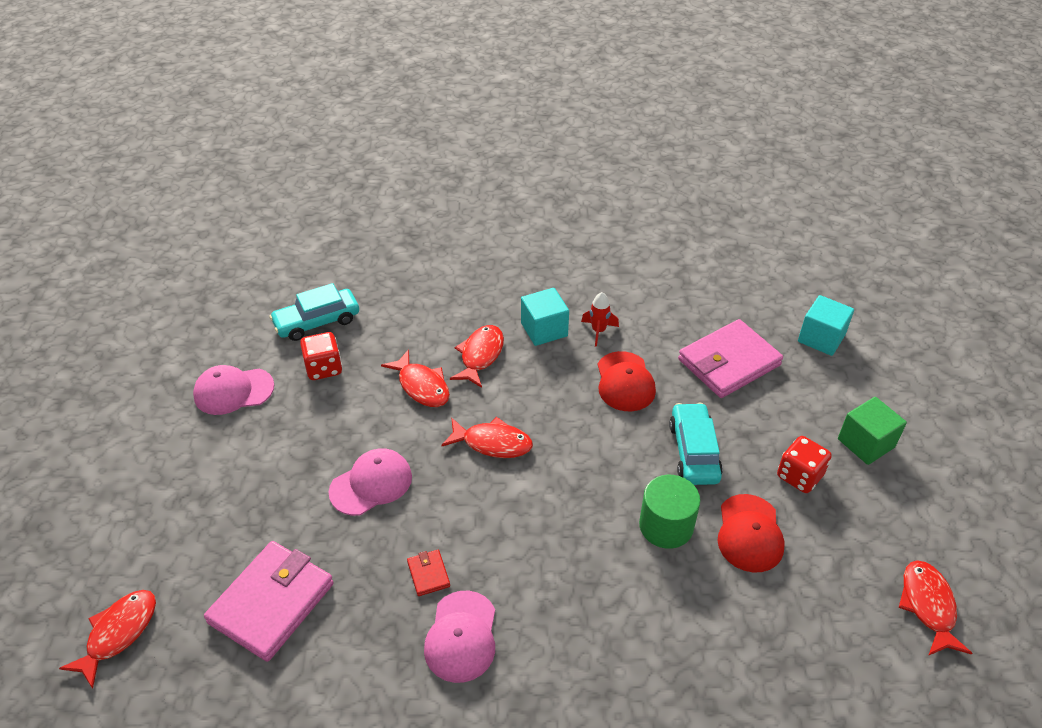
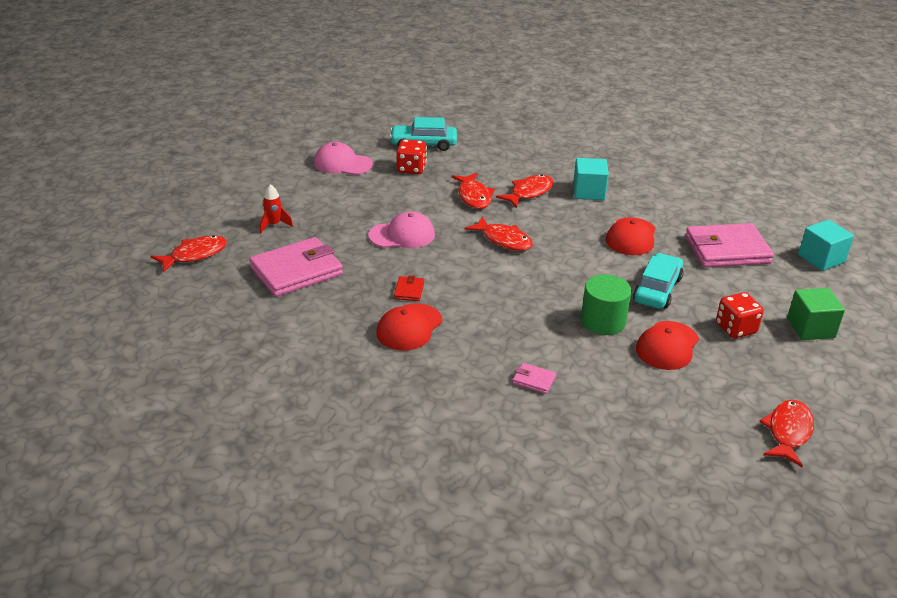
camera: 25 degrees right, 10 degrees down
pink cap [424,591,495,683] -> red cap [376,303,442,351]
red rocket [581,292,619,347] -> red rocket moved to [260,184,293,233]
none -> pink wallet [513,363,556,394]

